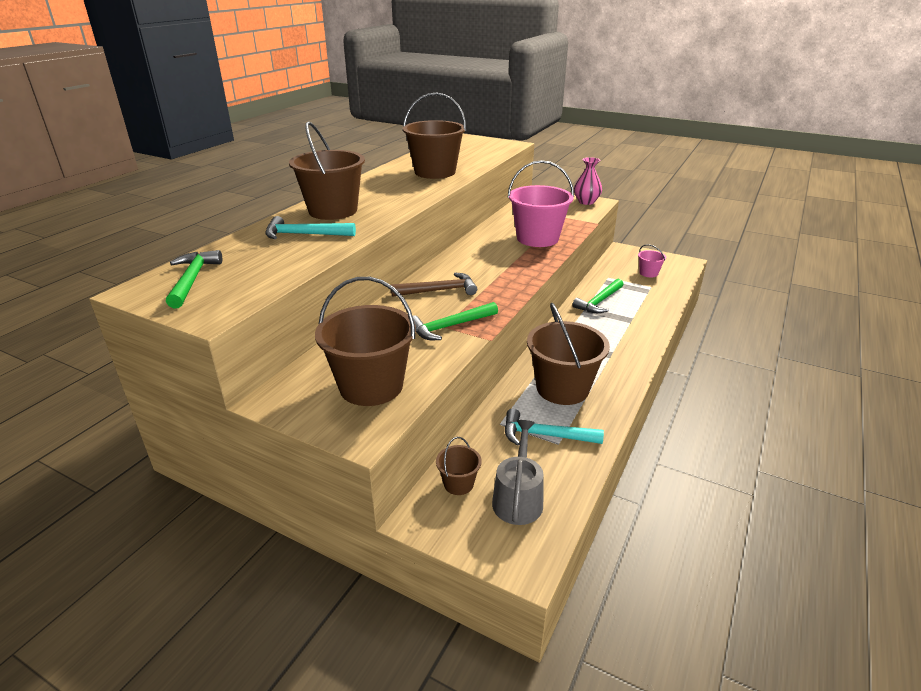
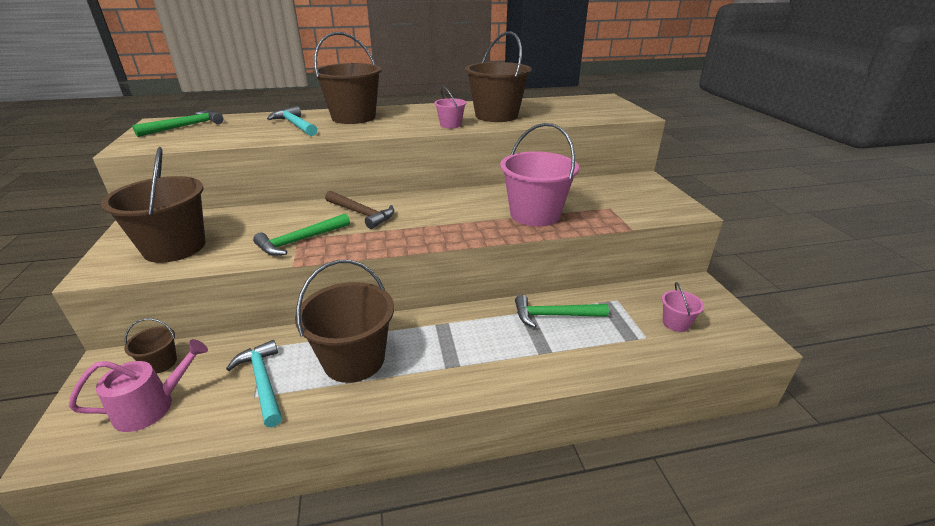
camera: 50 degrees right, 0 degrees up
green hammer [413,302,498,340] -> green hammer turned 60 degrees counterclockwise [253,214,350,256]
grey watering can [492,420,544,525] -> pink watering can [69,339,208,432]
pink vase [574,157,602,205] -> none
none -> pink bucket [434,86,467,129]

